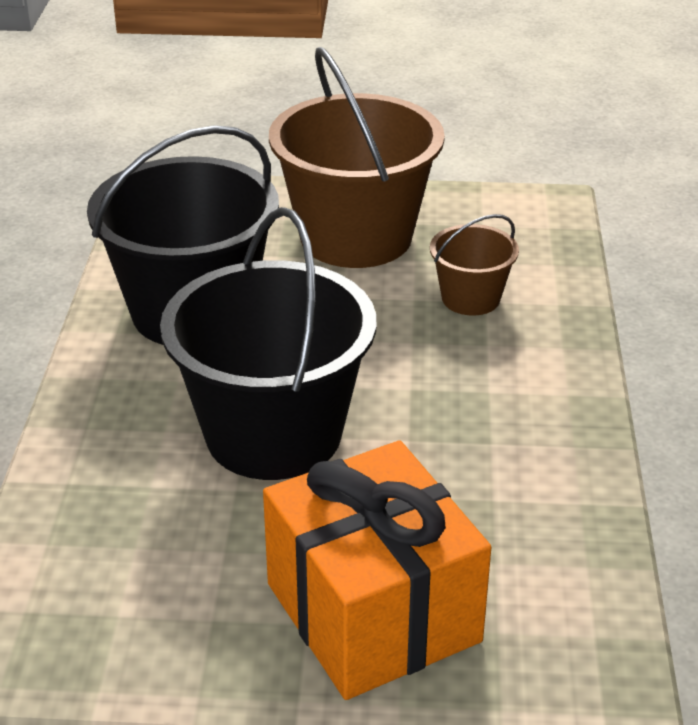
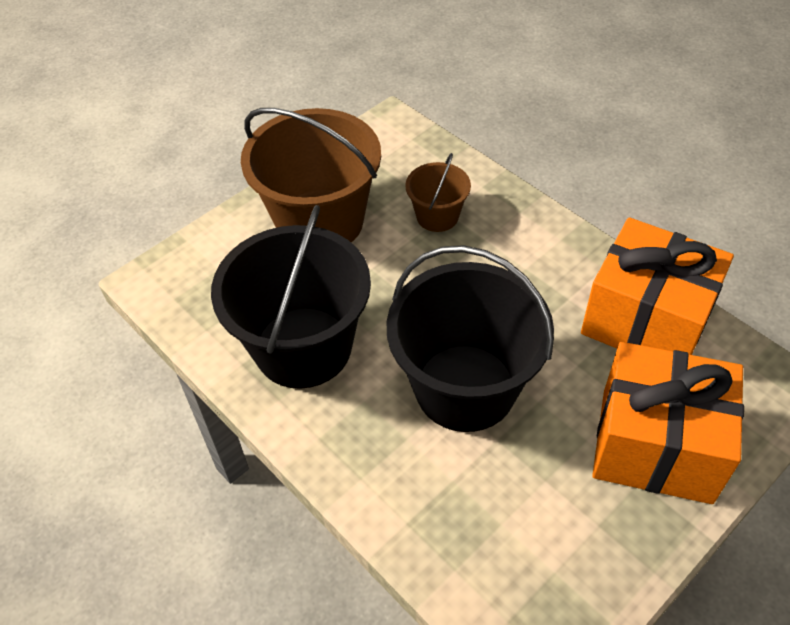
camera: 45 degrees left, 15 degrees up
none -> orange gift [581,217,734,355]

